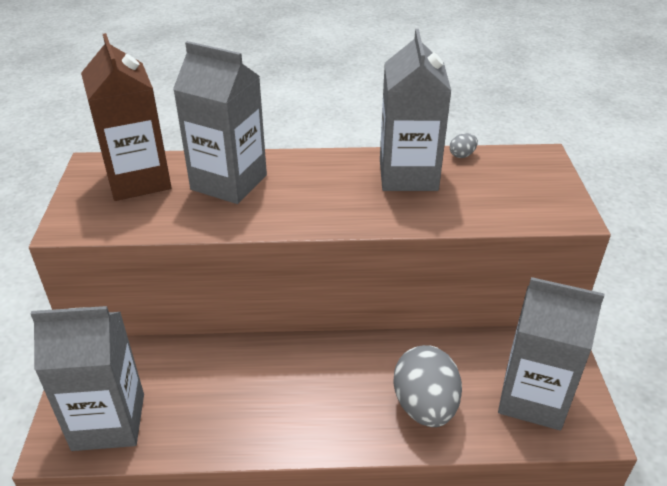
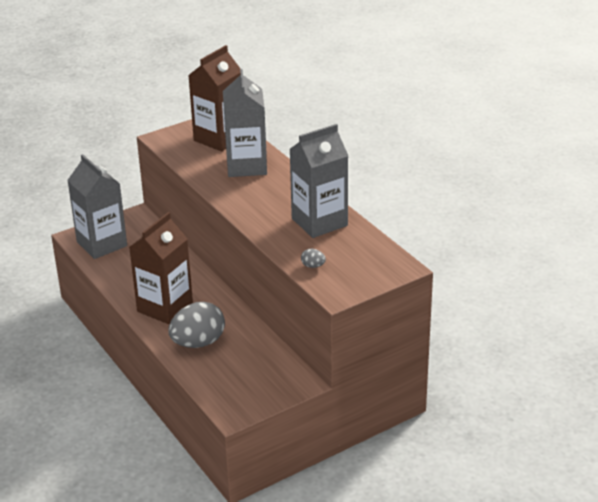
camera: 60 degrees right, 5 degrees down
grey egg [450,133,478,158] -> grey egg moved to [301,249,326,268]
grey carton [498,277,604,431] -> none
none -> brown carton [129,212,193,324]

